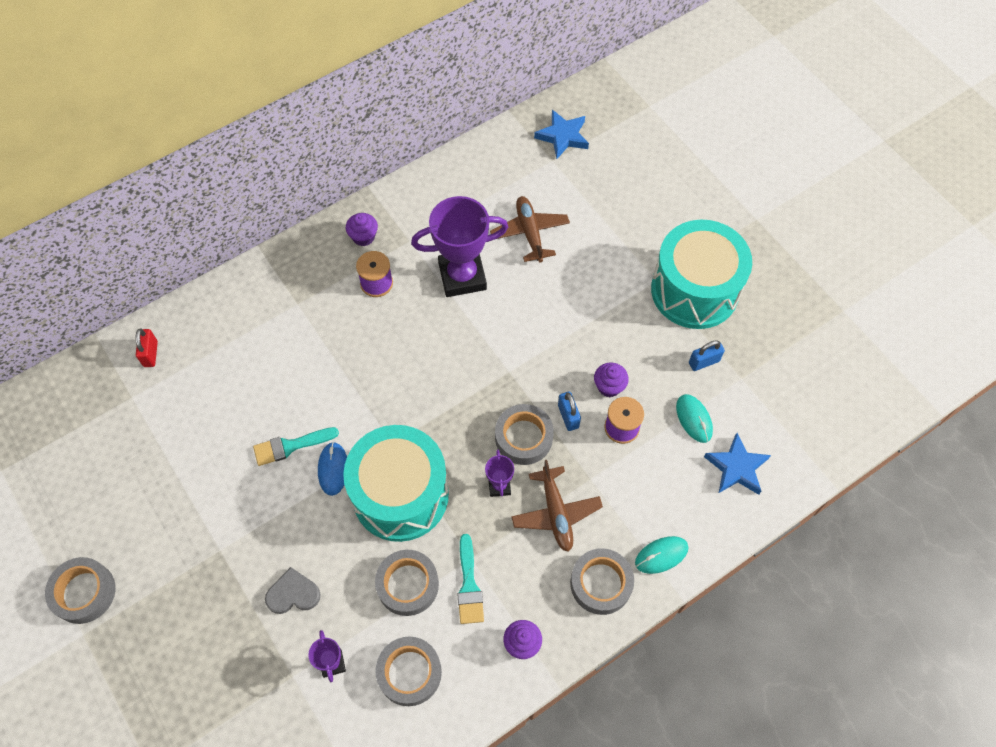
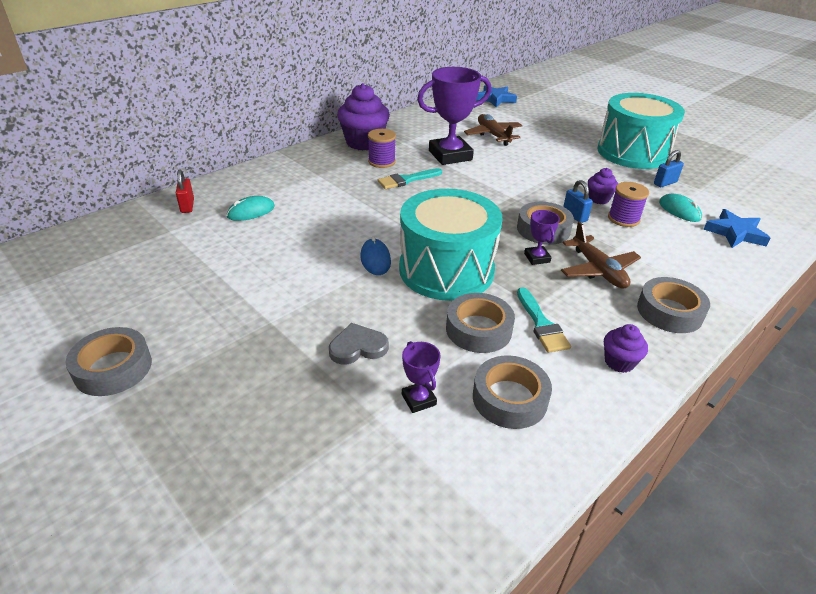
camera: 10 degrees left, 25 degrees down
turquoise brush [253,427,339,466] -> turquoise brush moved to [377,168,442,189]
purple cupcake [346,213,378,246] -> purple cupcake [337,83,390,150], size x1.98
turquoise mouse [635,536,688,574] -> turquoise mouse moved to [227,196,275,221]

